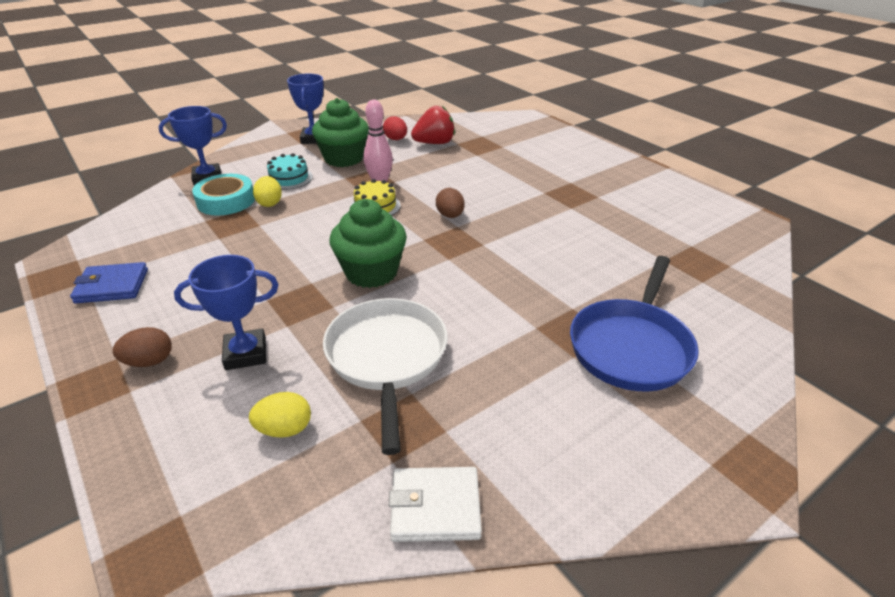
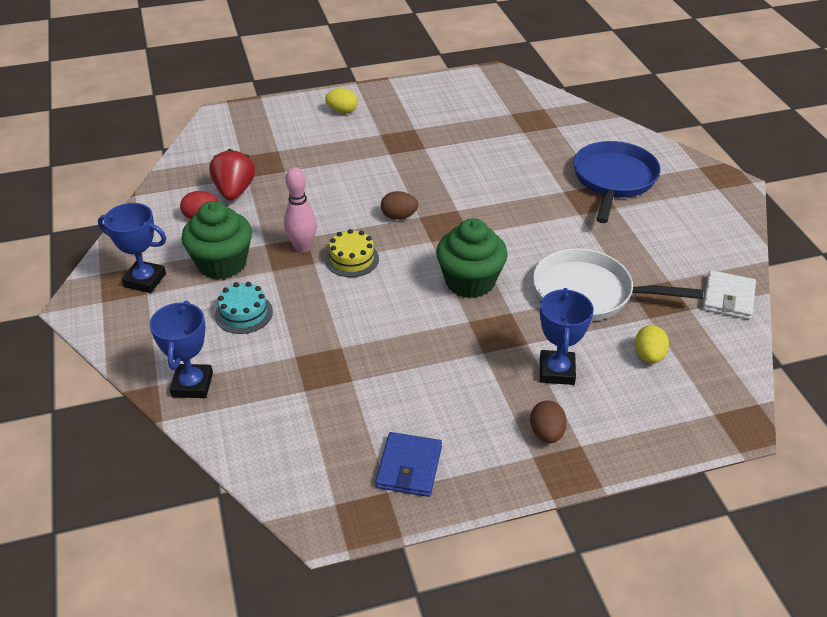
camera: 70 degrees left, 5 degrees up
turquoise tape [192,174,255,215] -> none
yellow egg [253,176,282,207] -> yellow egg moved to [325,88,358,114]
blue pan [570,256,699,392] -> blue pan turned 120 degrees counterclockwise [573,141,661,223]

